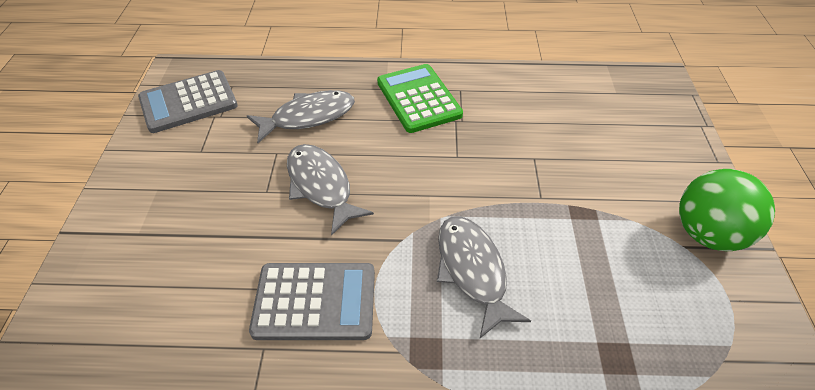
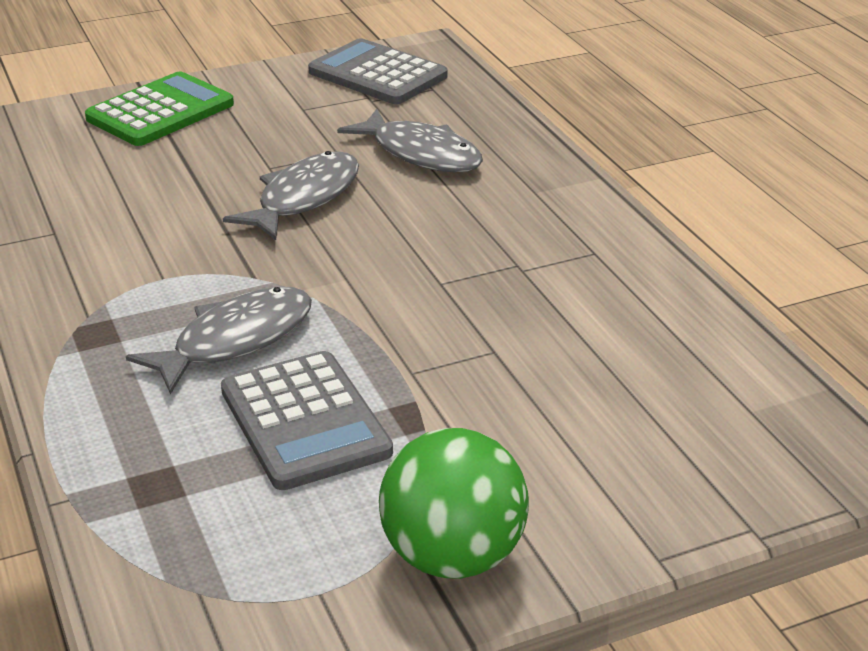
camera: 65 degrees right, 15 degrees down
grey calculator [249,263,375,340] -> grey calculator moved to [221,351,393,490]
green calculator [377,64,463,133] -> green calculator moved to [85,71,234,146]

